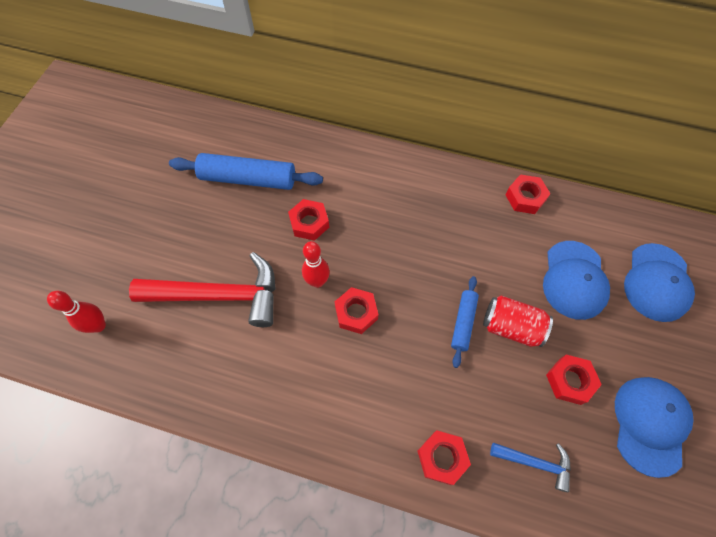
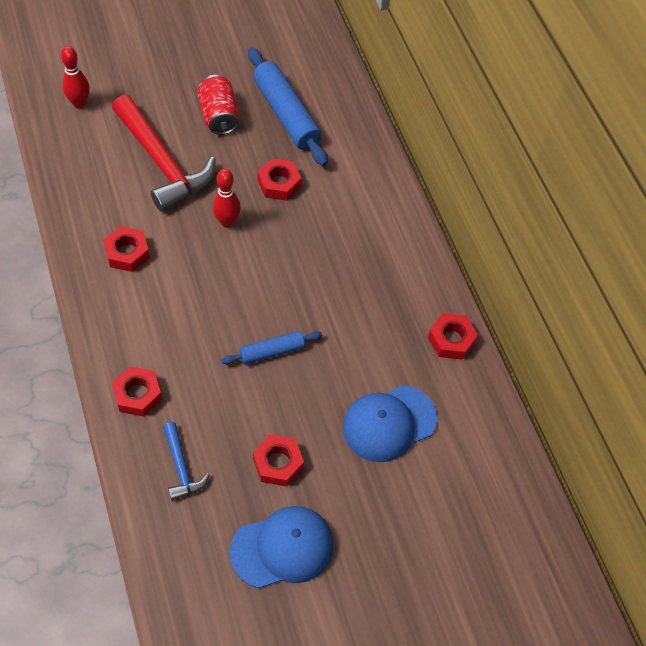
camera: 50 degrees right, 5 degrees down
red nut [334,287,379,334] -> red nut moved to [103,226,150,272]
red can [483,295,553,347] -> red can moved to [197,75,240,135]
blue cap [624,243,695,322] -> none

